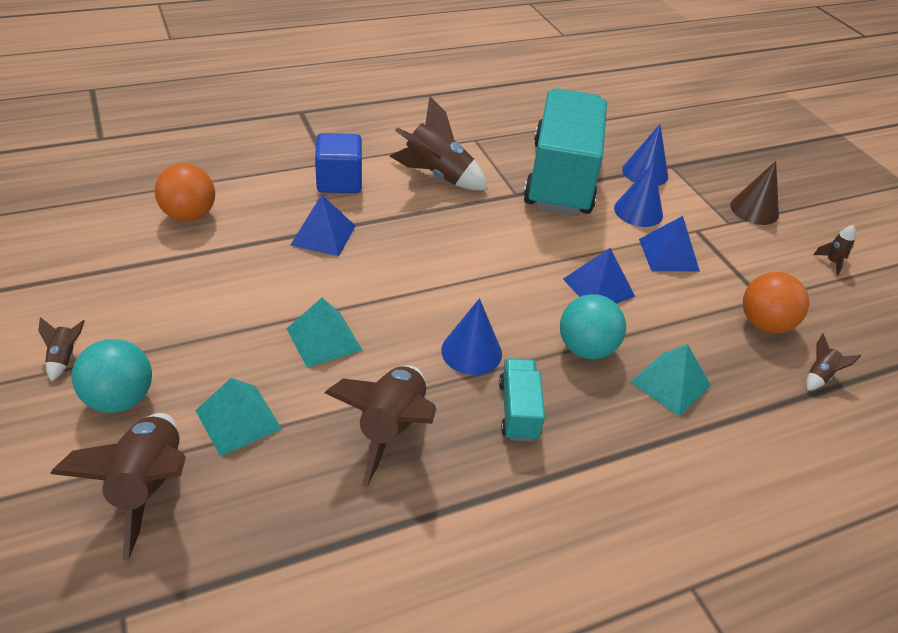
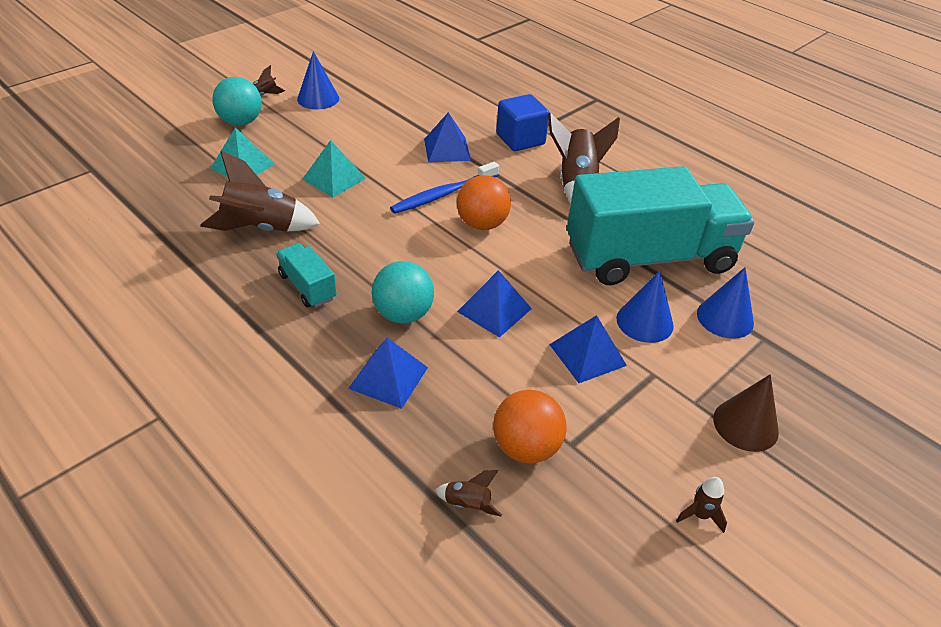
camera: 70 degrees right, 0 degrees up
brown rocket [50,413,186,560] -> none
orange ball [155,163,215,221] -> orange ball moved to [457,175,511,230]
blue cone [441,298,502,375] -> blue cone moved to [297,51,339,110]
turquoise truck [499,358,545,442] -> turquoise truck turned 105 degrees counterclockwise [276,243,337,307]
turquoise pyramid [630,344,711,416] -> blue pyramid [348,338,428,409]
none -> blue toothbrush [390,162,499,214]

